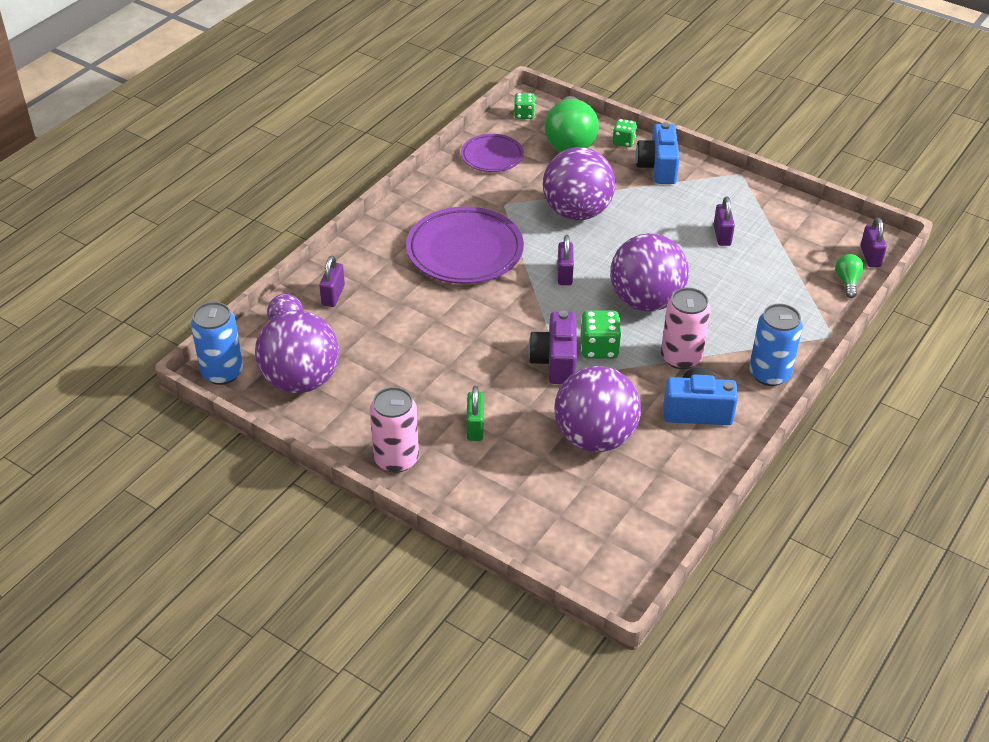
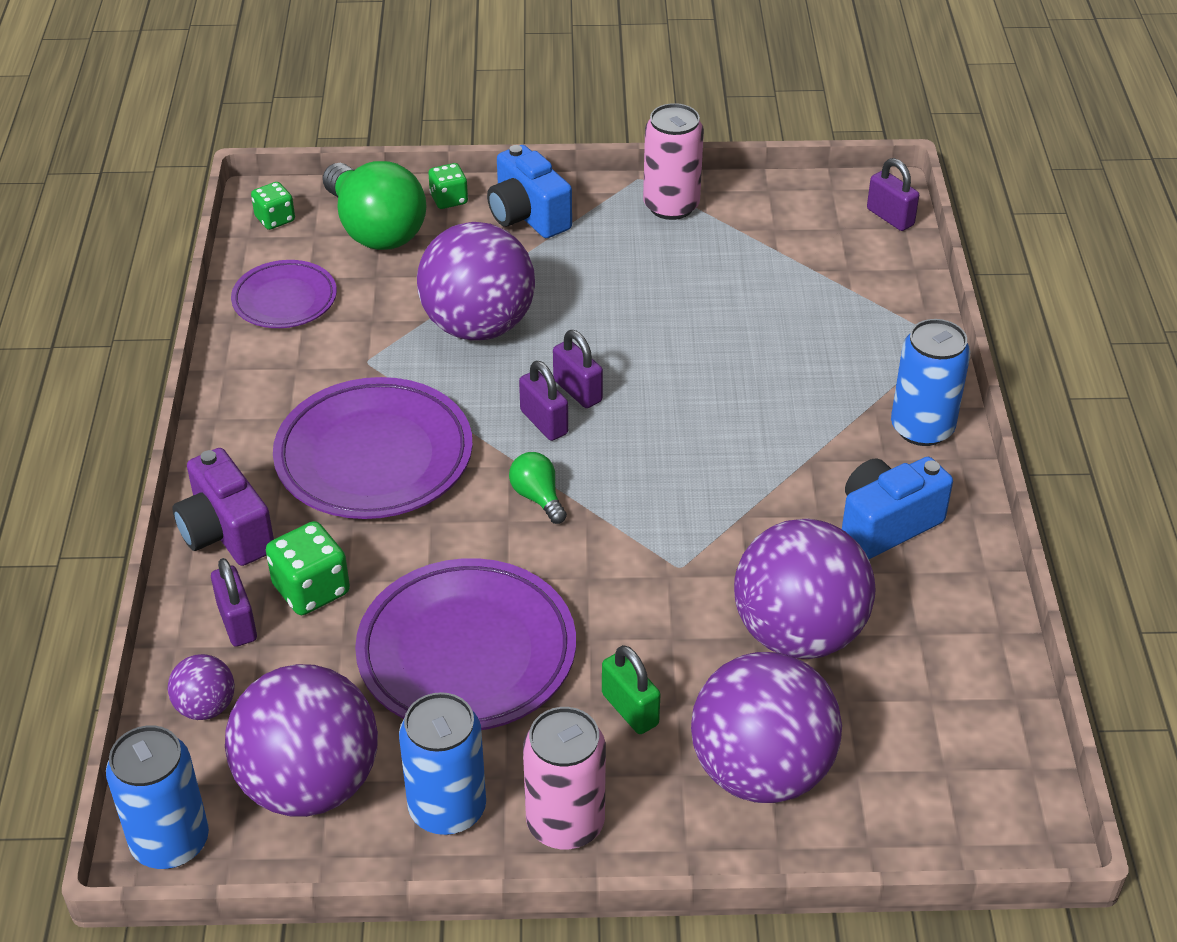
camera: 35 degrees left, 0 degrees up
purple camera [528,310,577,384] -> purple camera moved to [173,448,274,566]
green dice [581,310,621,359] -> green dice moved to [266,521,350,615]
purple ball [610,233,689,311] -> purple ball moved to [691,652,842,803]
pink can [661,288,711,370] -> pink can moved to [643,103,704,220]
purple padlock [713,197,735,246] -> purple padlock moved to [553,330,603,408]
green light bulb [836,254,864,298] -> green light bulb moved to [509,452,567,524]
none -> purple plate [355,558,576,730]
none -> blue can [399,692,486,835]

